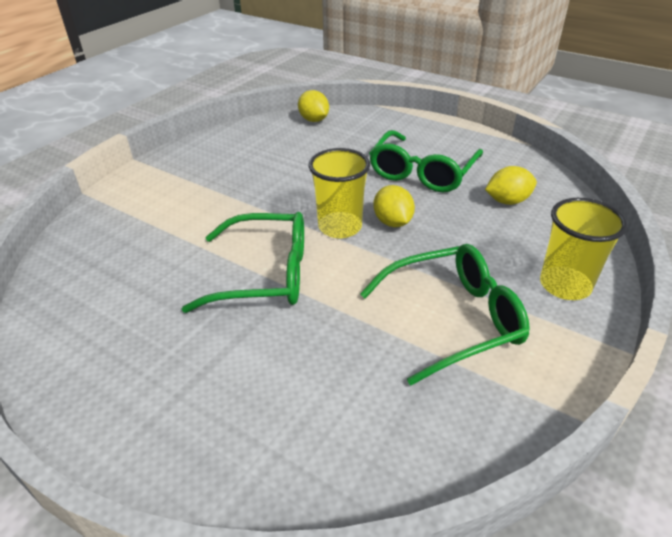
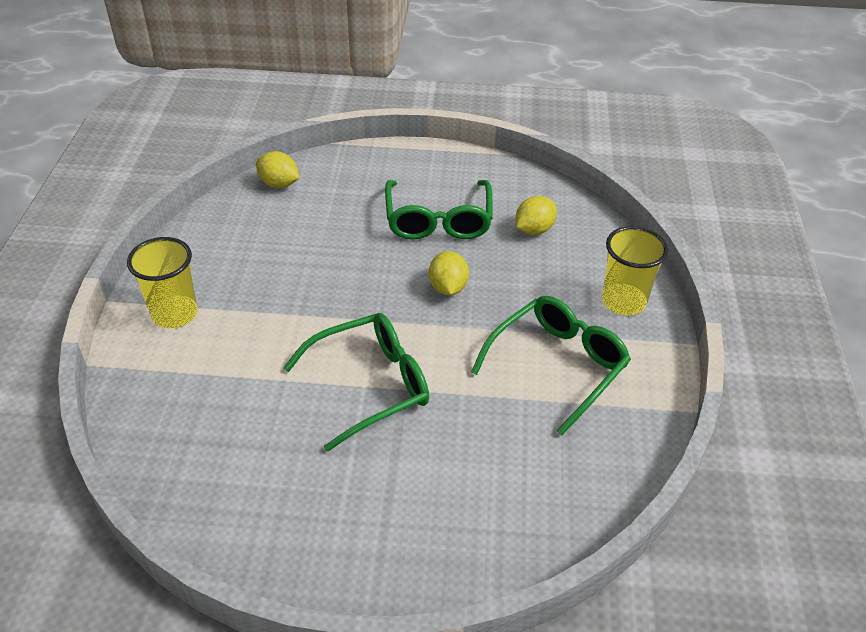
camera: 30 degrees left, 5 degrees up
yellow cup [308,148,370,238] -> yellow cup moved to [127,237,198,328]
yellow lemon [373,185,415,227] -> yellow lemon turned 45 degrees clockwise [429,251,469,295]

